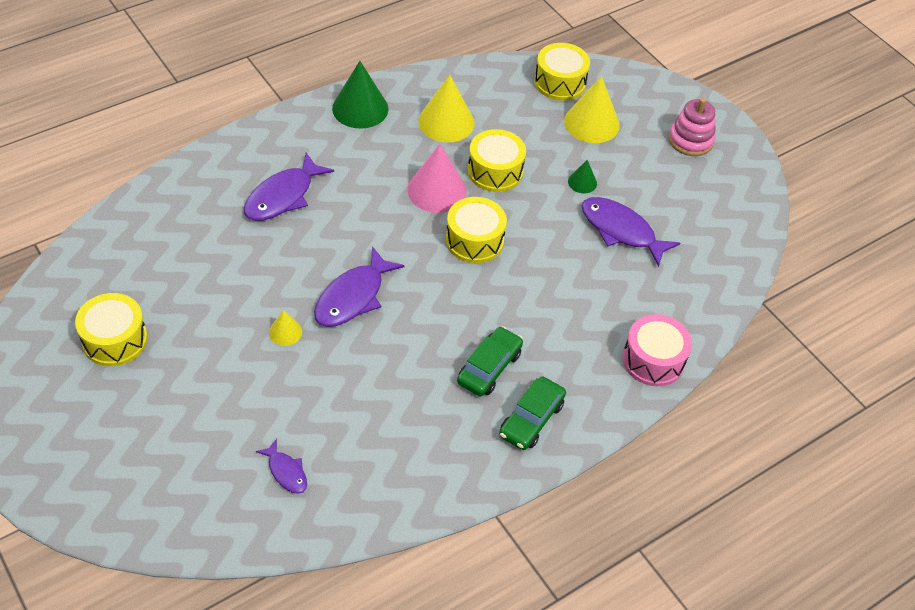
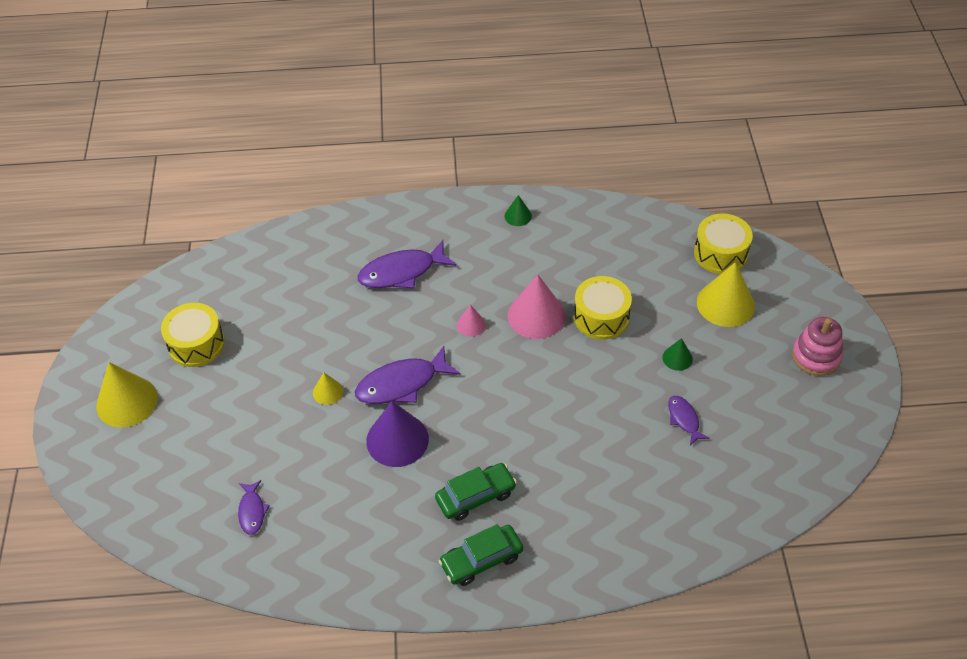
camera: 35 degrees right, 0 degrees up
green cone [332,61,389,129] -> green cone [504,195,532,226], size x0.50
yellow cone [418,75,475,142] -> yellow cone moved to [96,362,158,427]
yellow drum [446,197,507,263] -> none
purple fish [581,197,680,267] -> purple fish [668,396,710,445], size x0.54
pink drum [623,314,692,386] -> none
none -> purple cone [366,401,429,467]
none -> pink cone [457,305,486,337]

